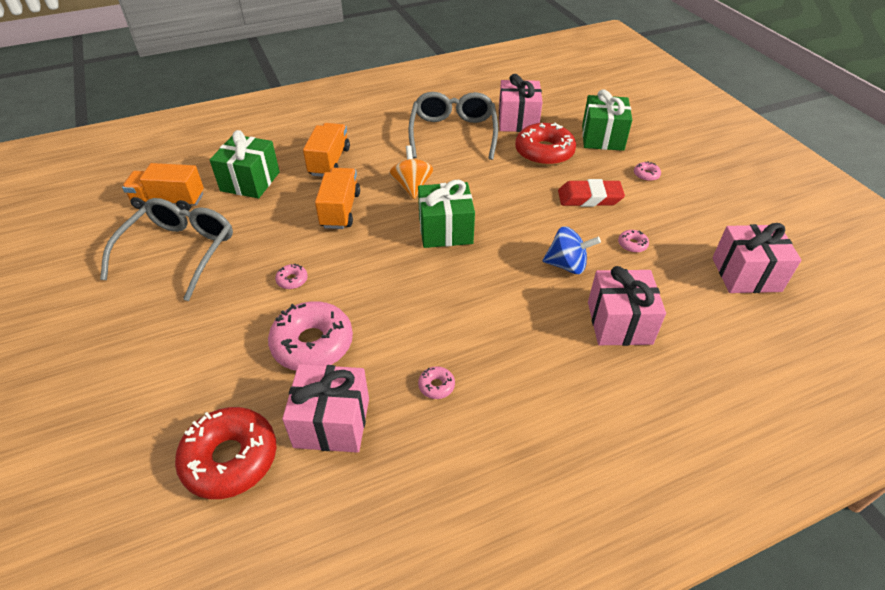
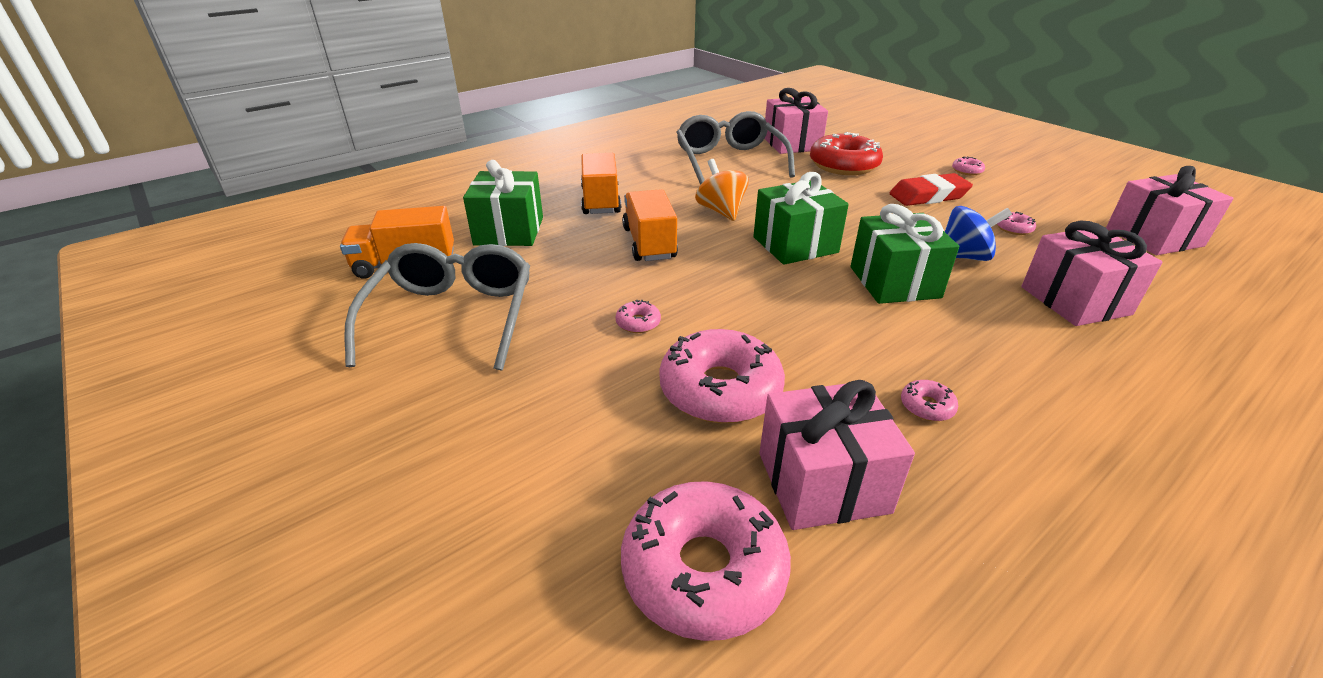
camera: 15 degrees left, 10 degrees down
red donut [175,407,276,499] -> pink donut [621,481,791,641]
green gift [582,89,632,151] -> green gift moved to [851,204,959,304]

